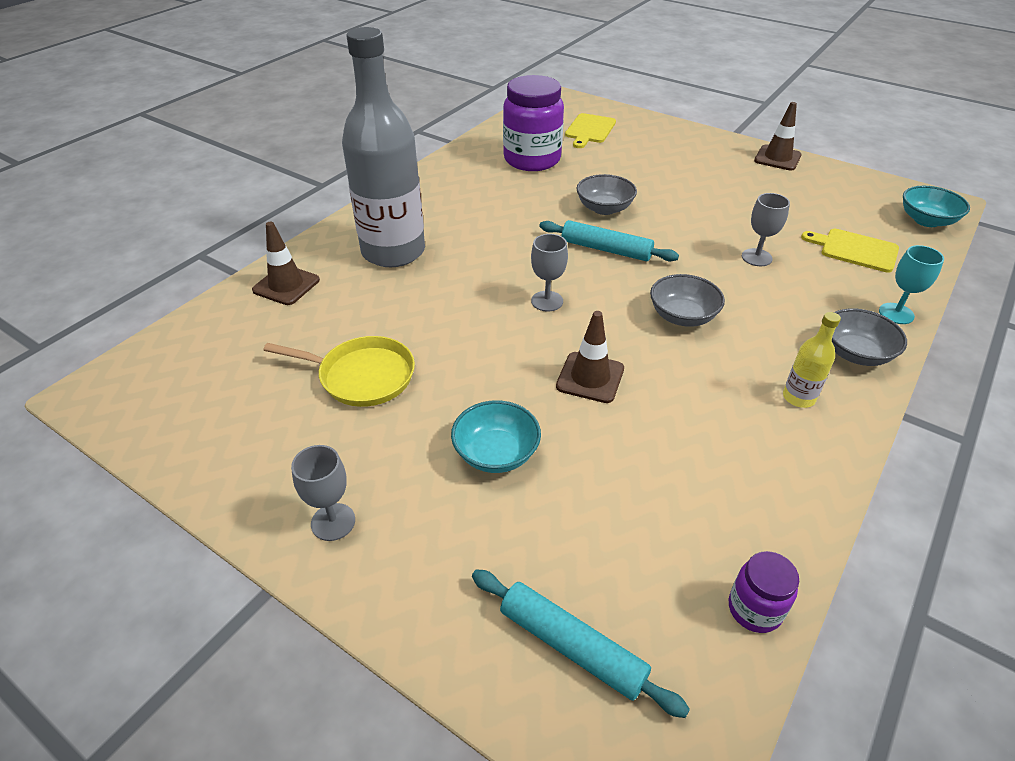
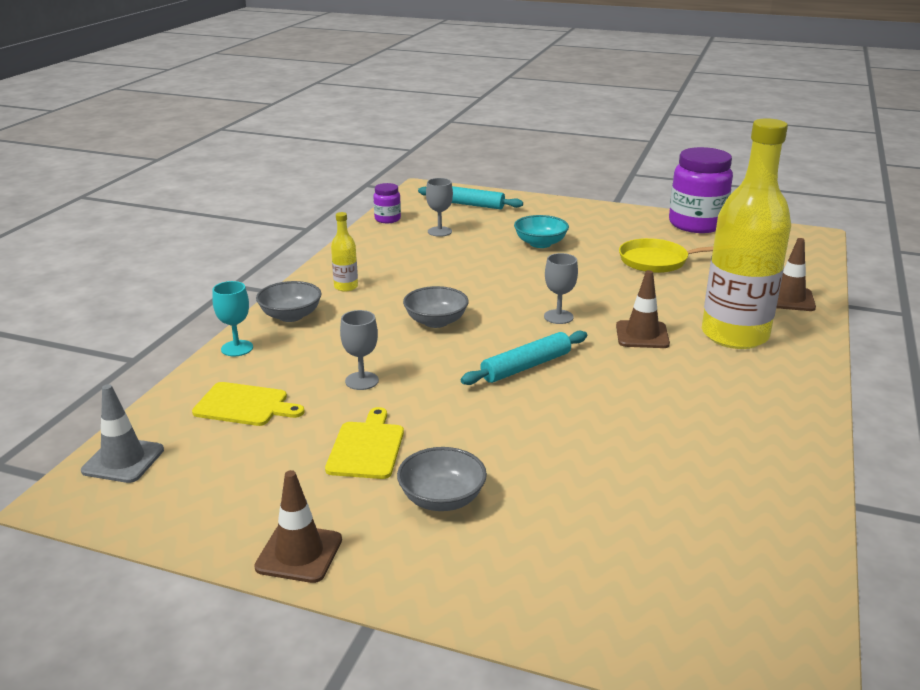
camera: 165 degrees right, 15 degrees down
grey goblet [291,445,355,541] -> grey goblet moved to [426,178,453,237]
grey bottle [342,27,425,267] -> yellow bottle [702,118,791,349]
purple jar [503,75,564,171] -> purple jar moved to [669,147,733,233]
turquoise rolling pin [539,220,679,262] -> turquoise rolling pin turned 45 degrees counterclockwise [461,331,587,385]
brown traffic cone [556,311,624,403] -> brown traffic cone moved to [616,270,670,348]
yellow cutting board [565,113,616,148] -> yellow cutting board moved to [325,407,404,479]
grey bowl [576,174,637,215] -> grey bowl moved to [397,447,487,511]
turquoise bowl [903,186,970,227] -> grey traffic cone [81,384,164,483]

